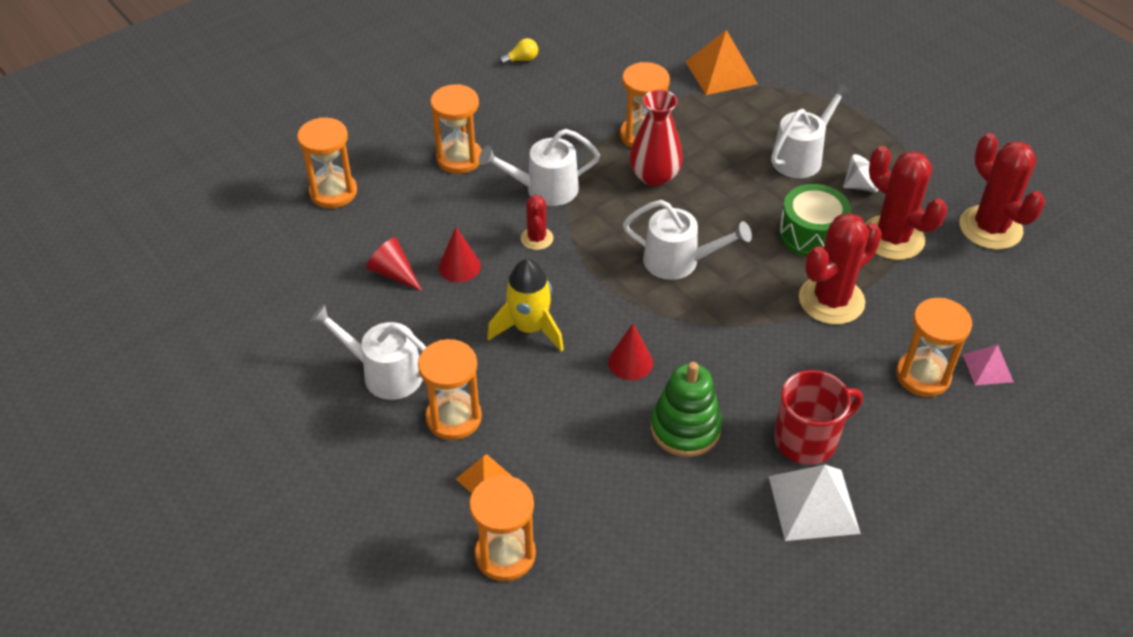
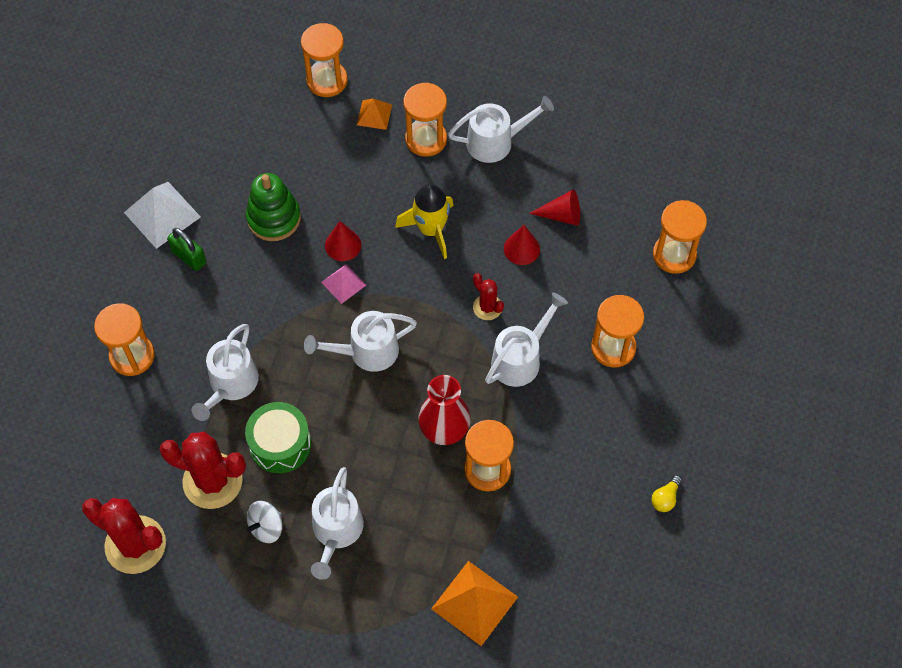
camera: 145 degrees right, 15 degrees up
red mug [774,370,863,465] -> green padlock [167,228,206,271]
red cactus [799,213,882,324] -> white watering can [192,324,259,421]
pink pyramid [963,345,1014,385] -> pink pyramid moved to [321,264,366,304]

